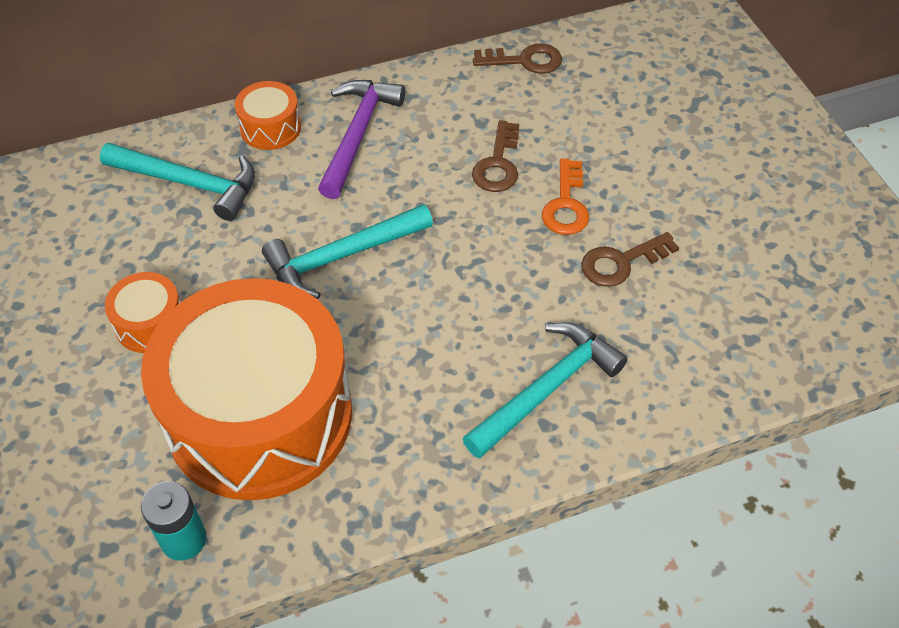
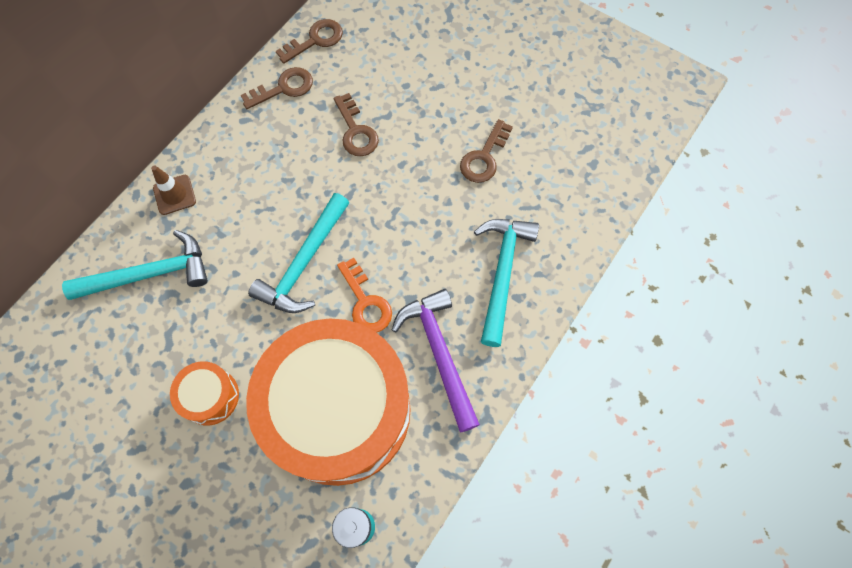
camera: 35 degrees left, 15 degrees up
orange drum [235,81,301,150] -> brown traffic cone [151,165,196,215]
purple hammer [318,80,405,199] -> purple hammer moved to [392,289,480,432]
orange key [542,159,589,235] -> orange key moved to [337,258,392,333]
none -> brown key [241,67,313,109]

